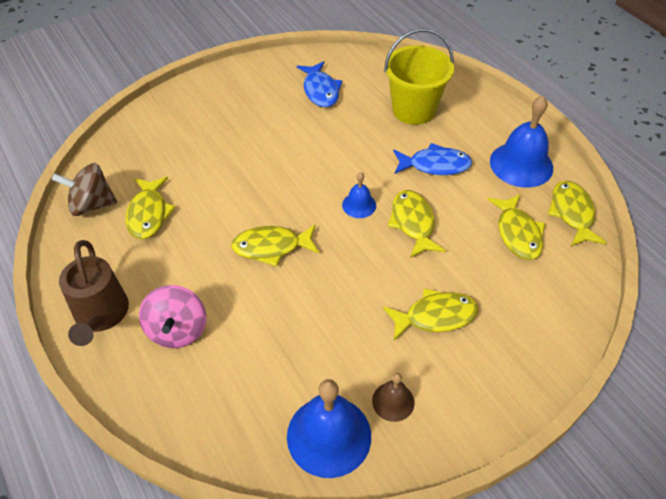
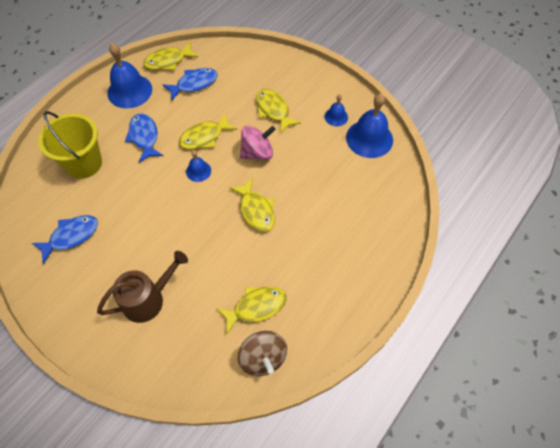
camera: 110 degrees left, 10 degrees up
brown watering can [59,240,129,346] -> brown watering can moved to [97,251,188,323]
pink spinning top [139,285,206,348] -> pink spinning top moved to [240,126,276,160]
brown bell [372,373,415,422] -> blue bell [324,94,348,126]
yellow fish [487,194,545,260] -> blue fish [163,68,218,100]

